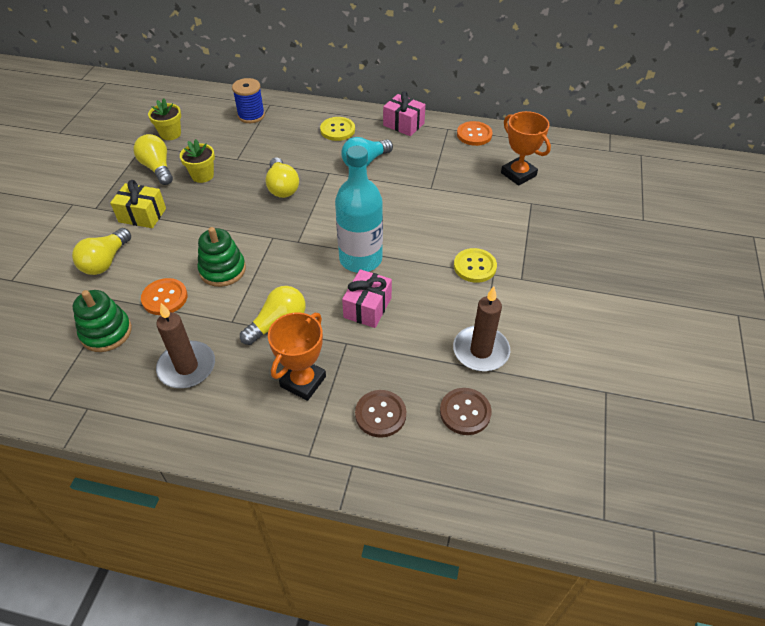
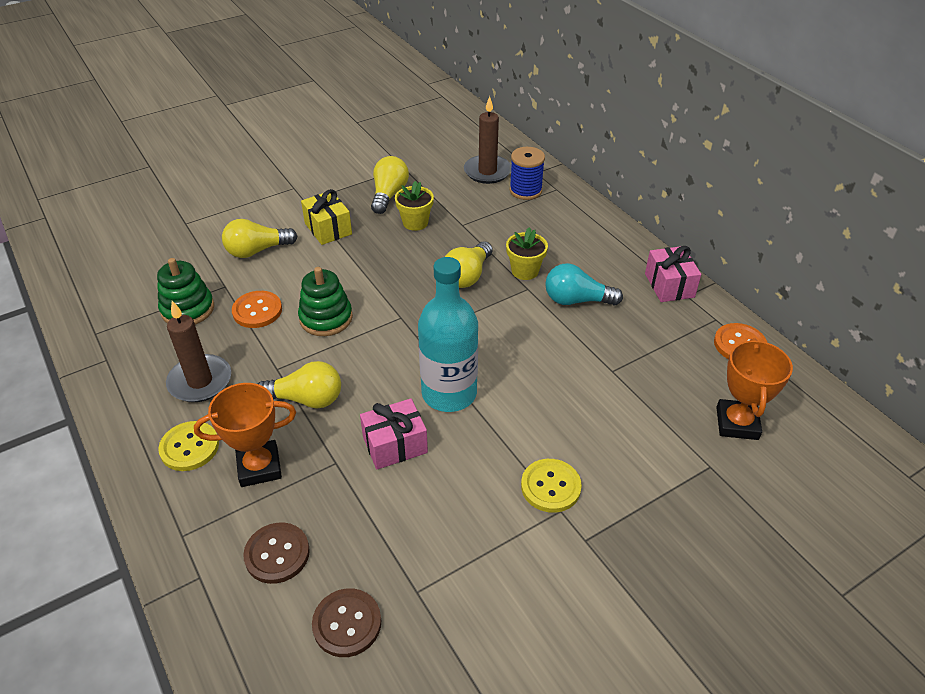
camera: 45 degrees right, 5 degrees down
yellow flower pot [148,98,181,140] -> yellow flower pot moved to [506,228,548,280]
yellow button [320,117,355,141] -> yellow button moved to [158,421,219,471]
brown candle [453,286,510,371] -> brown candle moved to [464,96,511,184]

